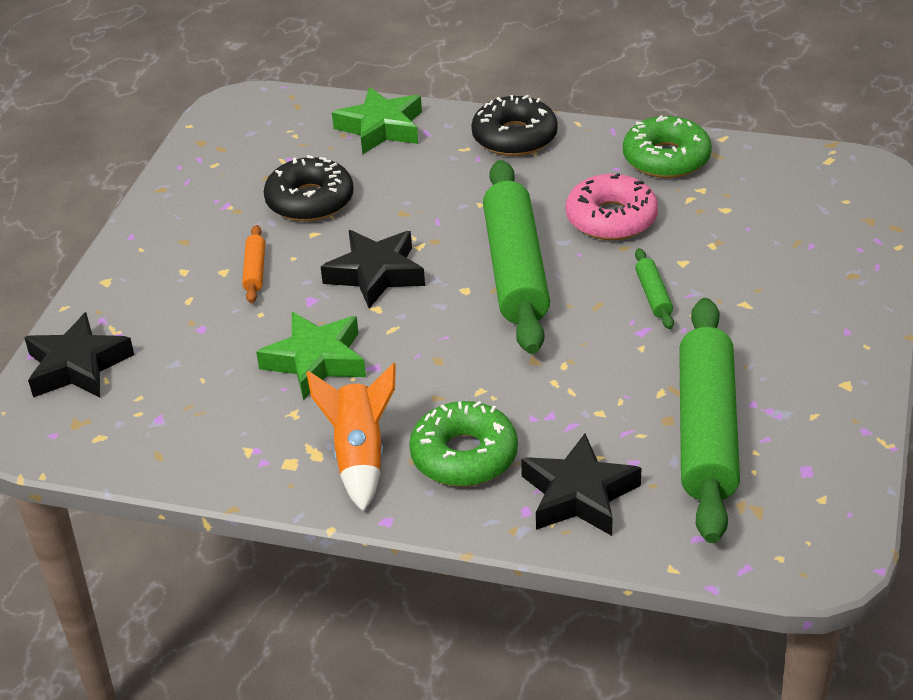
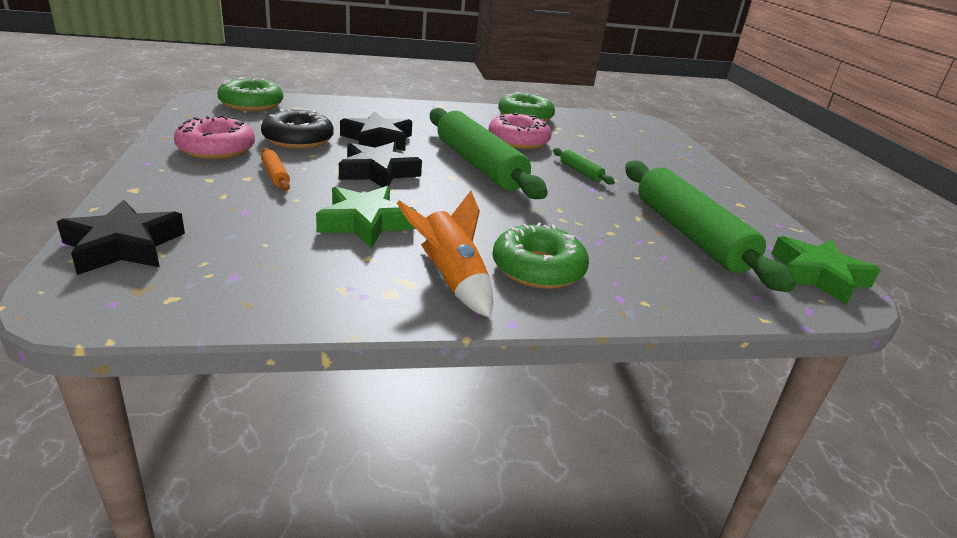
camera: 30 degrees left, 10 degrees down
green star [332,87,422,155] -> green star moved to [771,236,881,305]
black donut [471,95,558,156] -> none
black star [521,433,642,536] -> black star moved to [340,112,412,151]
none -> pink donut [174,115,255,159]
none -> green donut [217,77,283,111]

